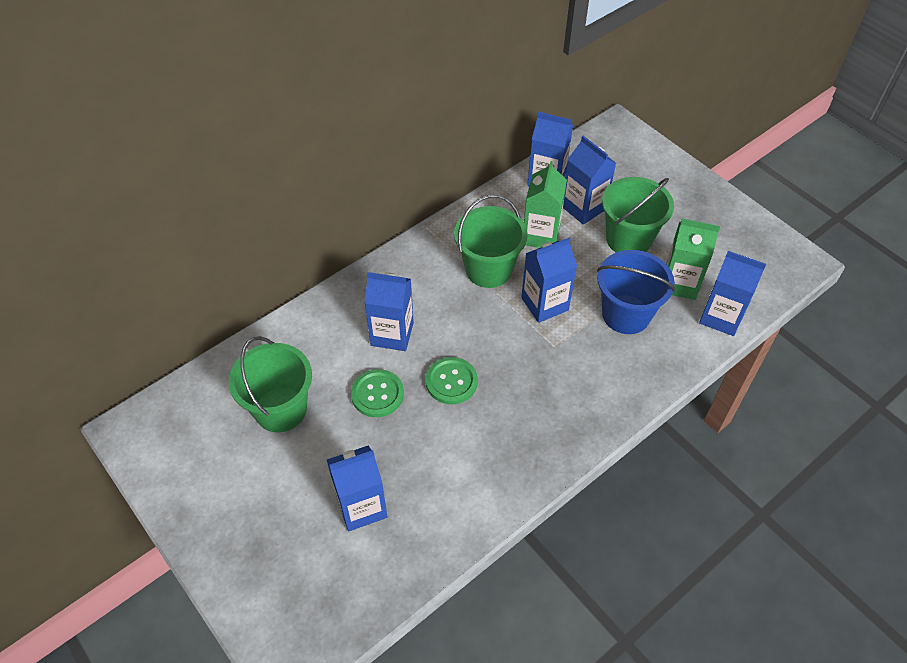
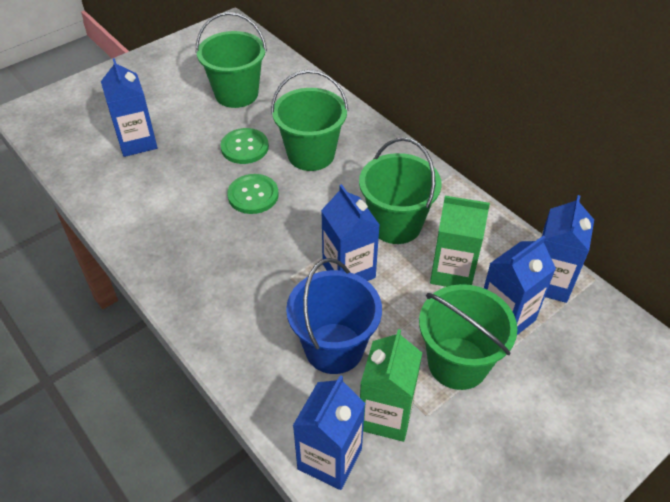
camera: 90 degrees right, 5 degrees down
blue carton [365,272,414,351] -> green bucket [271,70,348,171]

